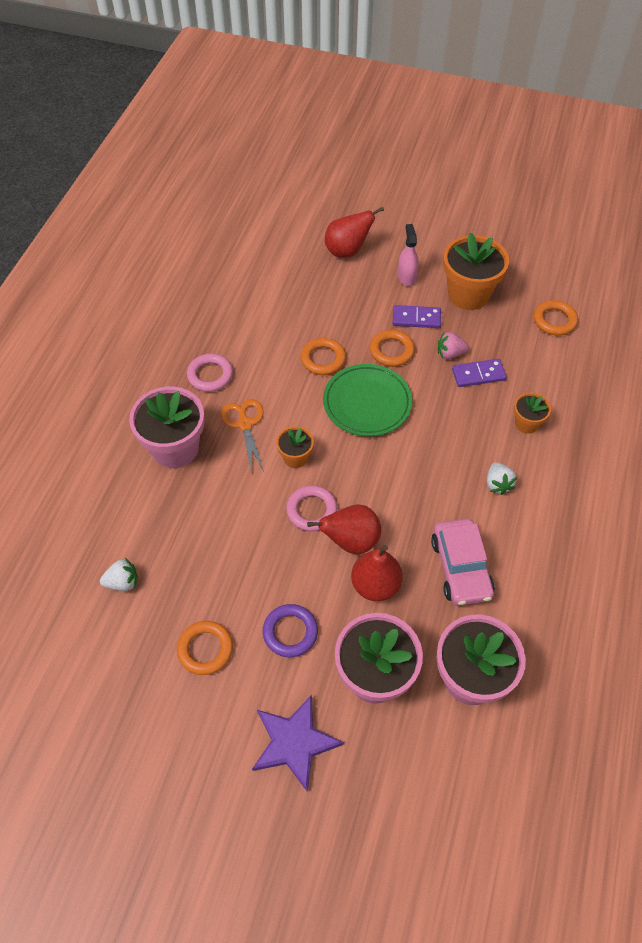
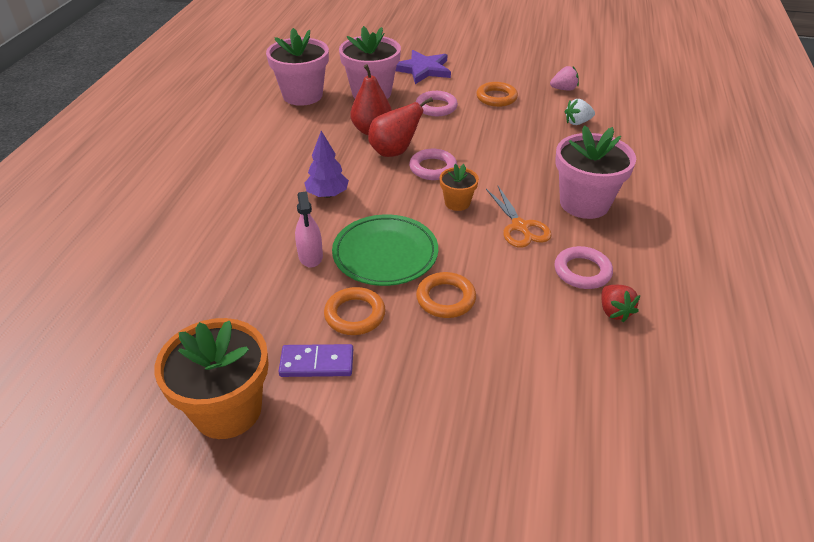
camera: 175 degrees right, 15 degrees down
purple ring [263,604,318,657] -> pink ring [416,91,458,116]
red pear [325,207,384,258] -> none
pink spray bottle [398,224,419,286] -> pink spray bottle moved to [295,191,323,267]
pink car [431,519,495,606] -> none
pink strawberry [438,332,469,359] -> pink strawberry moved to [550,66,579,91]
purple domino [452,359,507,387] -> none
white strawberry [487,462,517,495] -> none
orange flower pot [514,393,551,434] -> none
orange ring [534,300,578,336] -> none
none -> purple tree [305,131,349,198]
none -> red strawberry [601,285,640,322]

